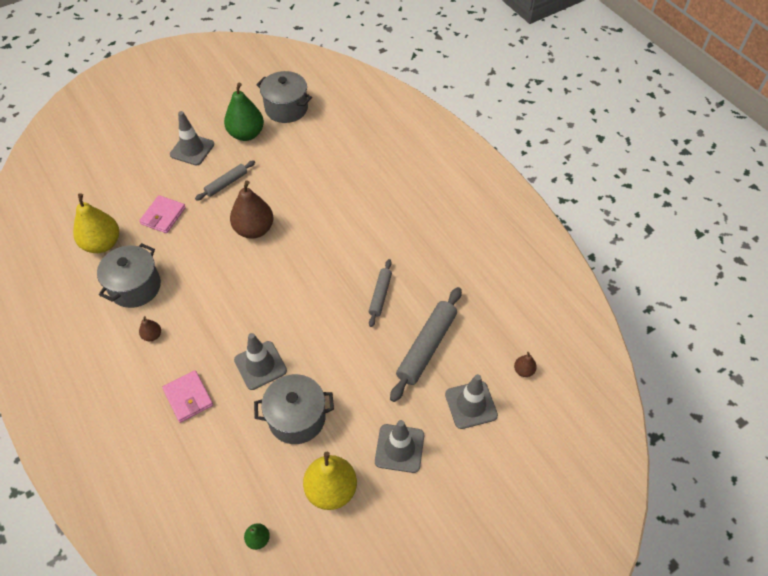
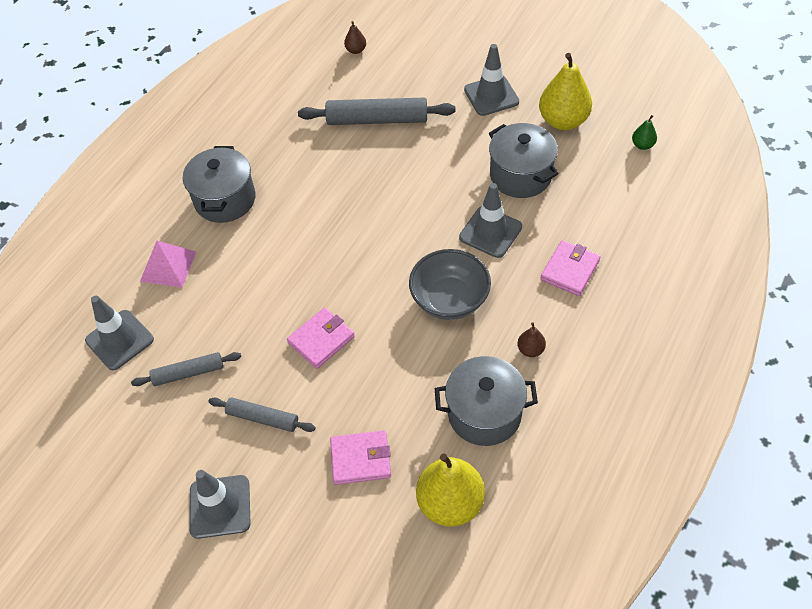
camera: 115 degrees left, 0 degrees up
green pear [224,83,264,141] -> none
brown pear [230,180,274,239] -> pink wallet [287,307,355,369]
grey pot [256,71,312,123] -> grey pot moved to [183,146,256,223]
grey rolling pin [369,259,392,327] -> grey rolling pin moved to [131,352,241,386]
grey traffic cone [445,374,498,429] -> grey traffic cone moved to [85,296,154,370]
none -> pink pyramid [140,241,196,287]
none -> grey bowl [409,249,491,320]

